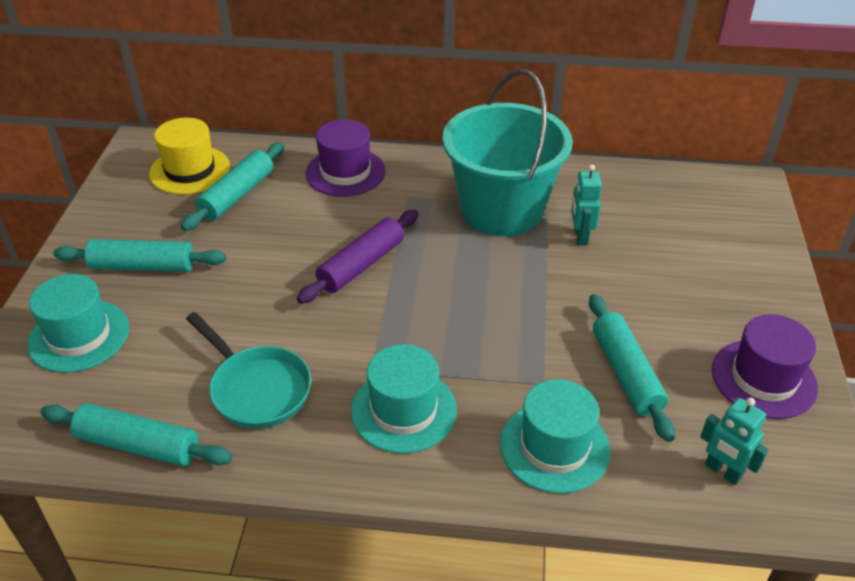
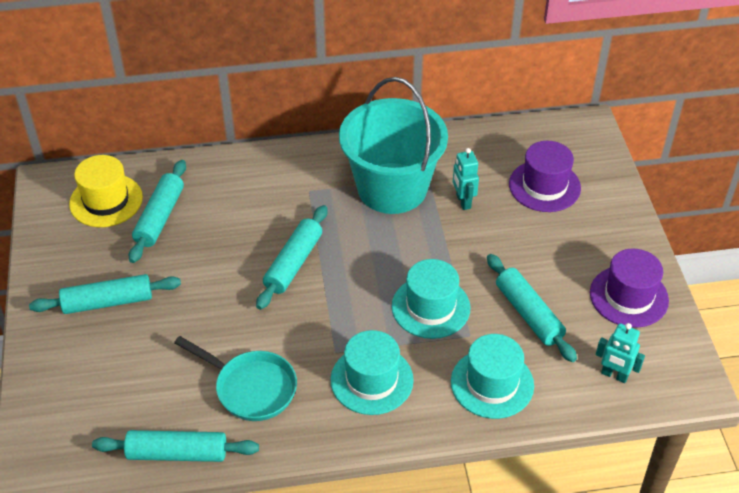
camera: 15 degrees left, 5 degrees up
turquoise hat [27,274,129,373] -> turquoise hat moved to [392,259,471,339]
purple rolling pin [297,210,418,304] -> turquoise rolling pin [256,205,327,310]
purple hat [306,119,386,197] -> purple hat moved to [509,141,581,212]

